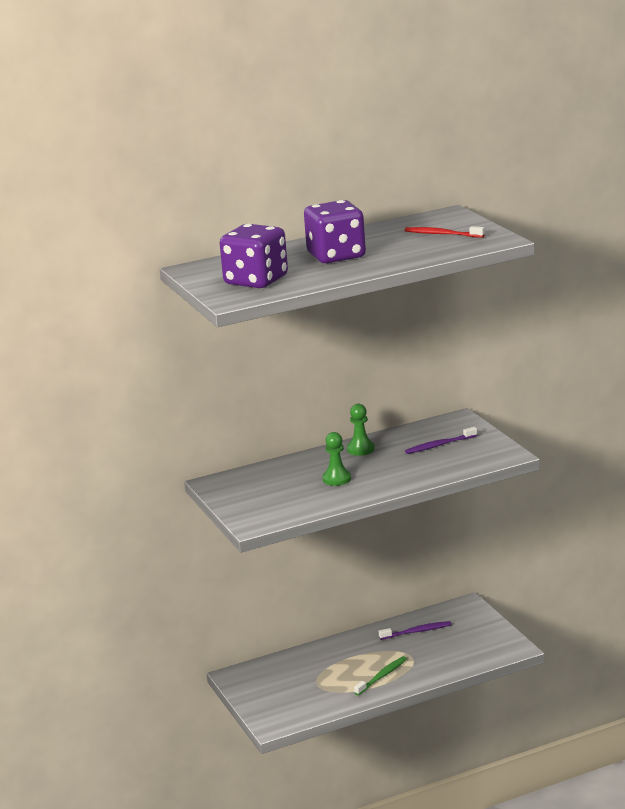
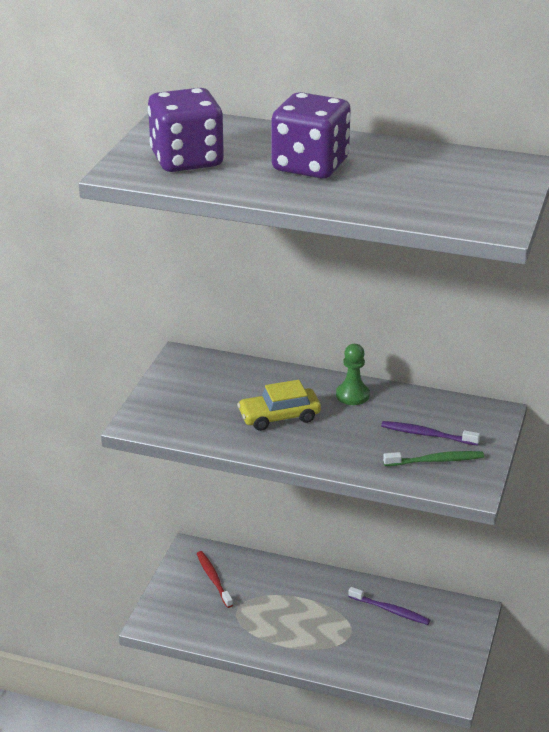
camera: 40 degrees right, 10 degrees up
green pawn [322,432,351,486] -> yellow car [237,380,321,431]
green toothbrush [354,656,407,695] -> green toothbrush moved to [383,451,484,466]
red toothbrush [405,226,485,238] -> red toothbrush moved to [197,551,233,608]

